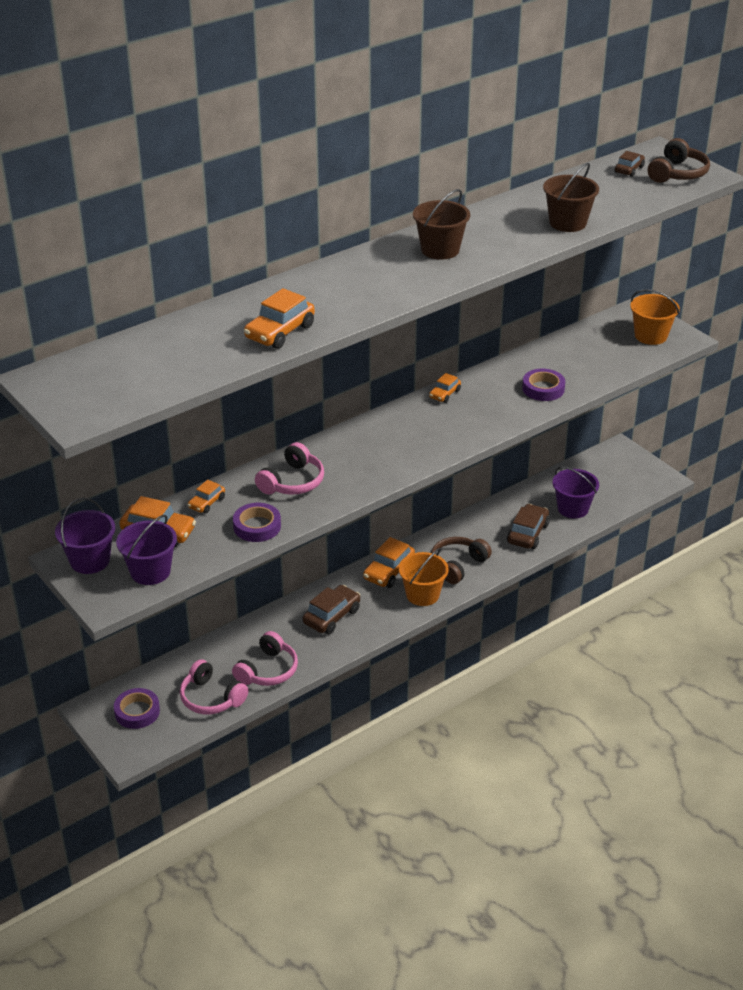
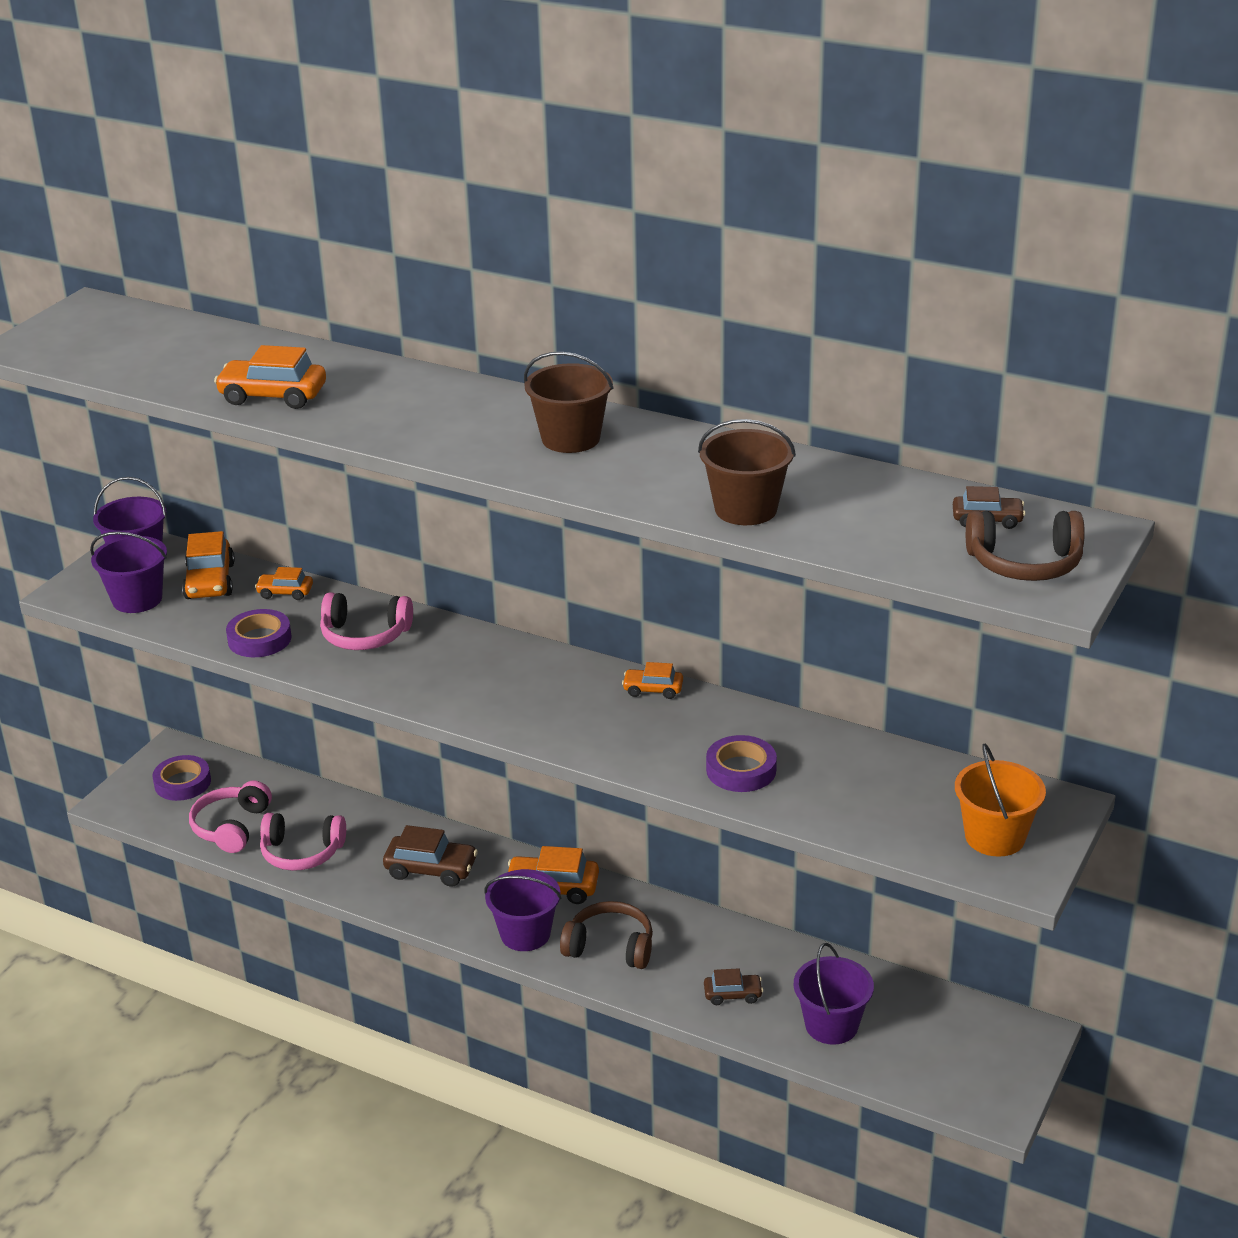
camera: 65 degrees right, 5 degrees down
orange bucket [399,548,449,606] -> purple bucket [484,869,562,951]
brown car [507,504,550,549] -> brown car [704,968,763,1005], size x0.59

